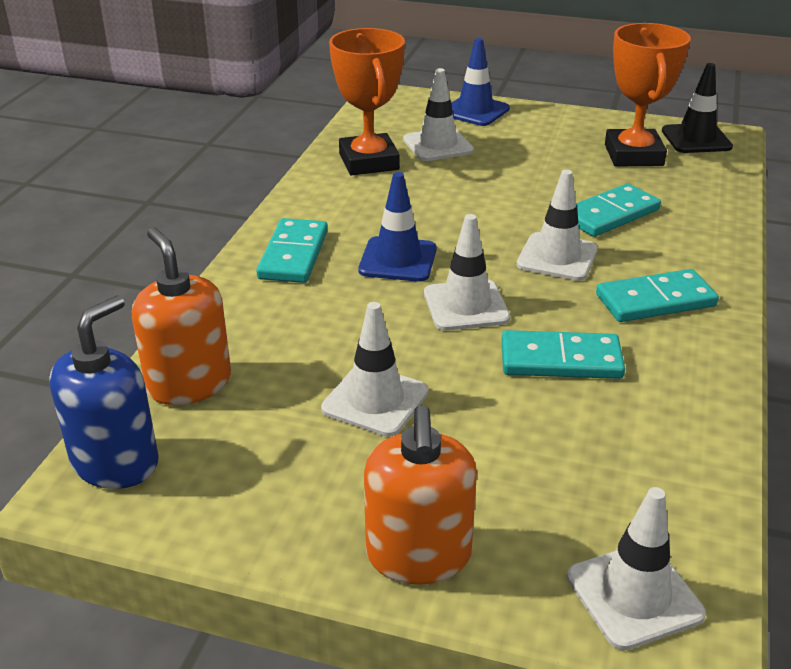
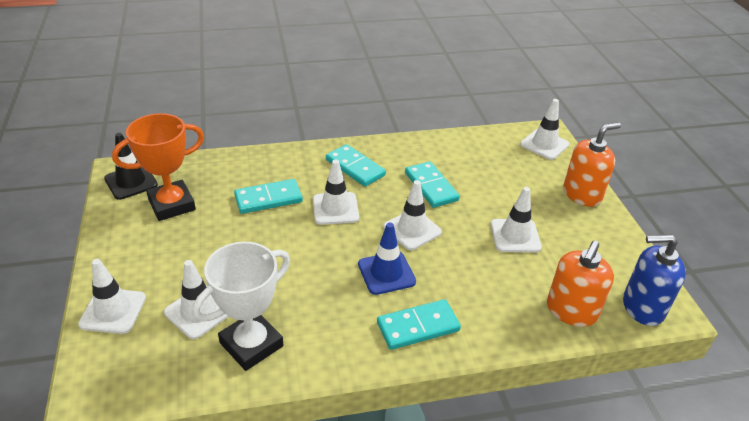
camera: 120 degrees left, 5 degrees up
orange trophy [329,28,405,175] -> white trophy [193,242,290,371]
blue traffic cone [451,38,510,126] -> white traffic cone [78,259,146,334]
turquoise domino [576,183,661,237] -> turquoise domino turned 45 degrees counterclockwise [234,179,303,214]

